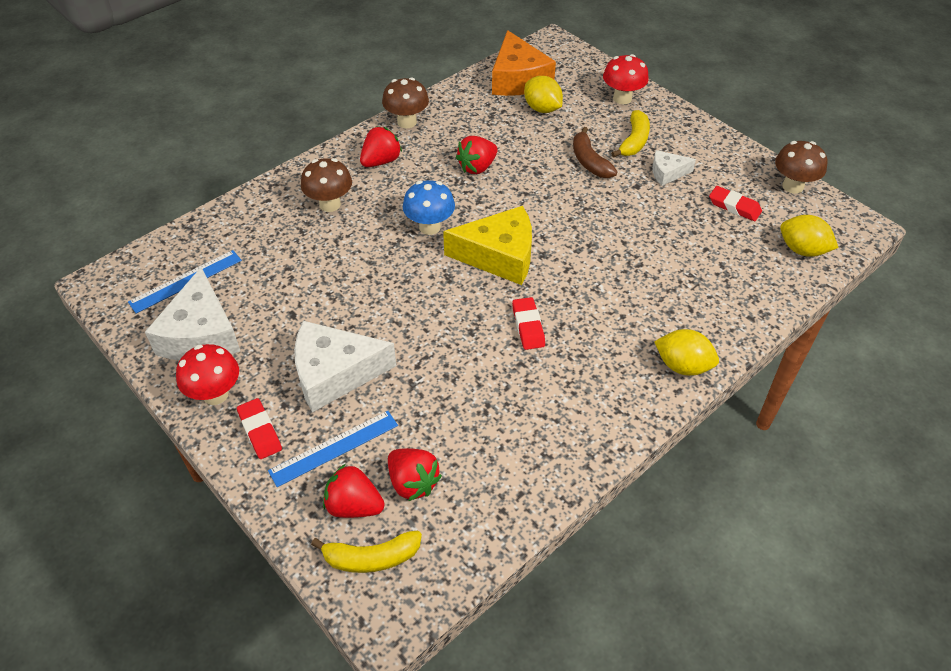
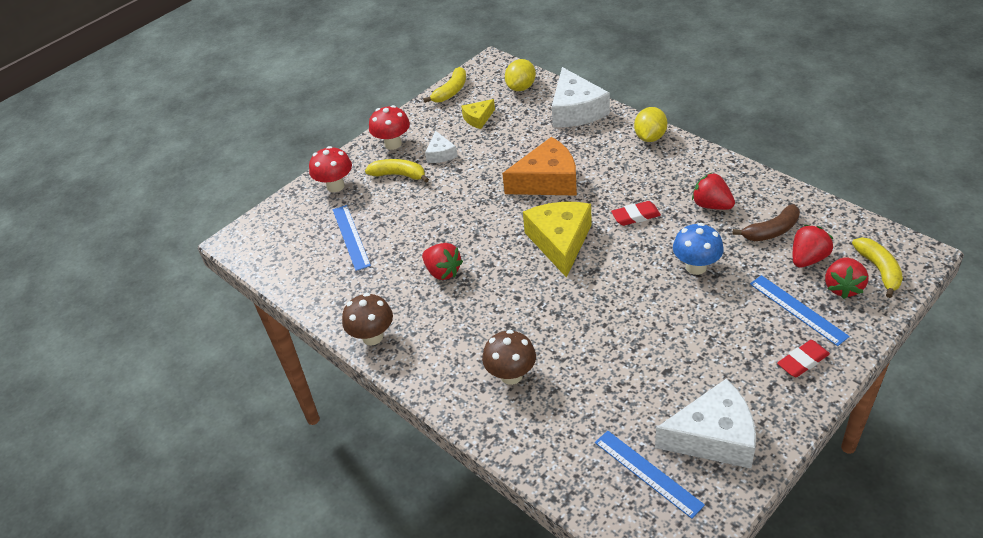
camera: 90 degrees left, 5 degrees down
red mushroom [176,344,239,405] -> red mushroom moved to [369,105,410,150]
white cheese [294,321,396,412] -> white cheese moved to [552,67,610,127]
red strawberry [360,126,402,167] -> red strawberry moved to [692,173,735,210]
blue mushroom [403,180,455,235] -> blue mushroom moved to [673,223,724,275]
orange cheese [492,30,556,96] -> orange cheese moved to [502,137,577,196]
yellow lemon [524,76,563,113] -> blue ruler [333,205,371,271]
brown banana [573,127,617,178] -> brown banana moved to [732,204,800,241]
red eraser [709,186,762,221] -> yellow cheese [461,99,495,129]
brown mushroom [775,141,827,194] -> yellow banana [423,67,466,103]

